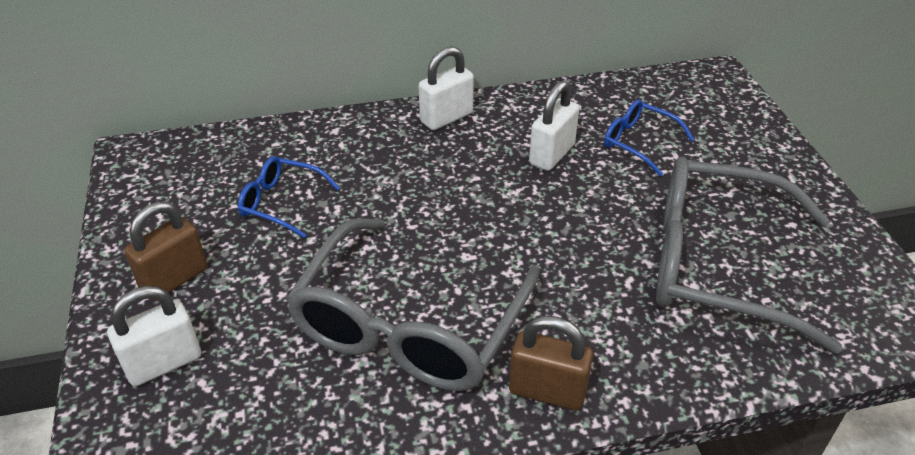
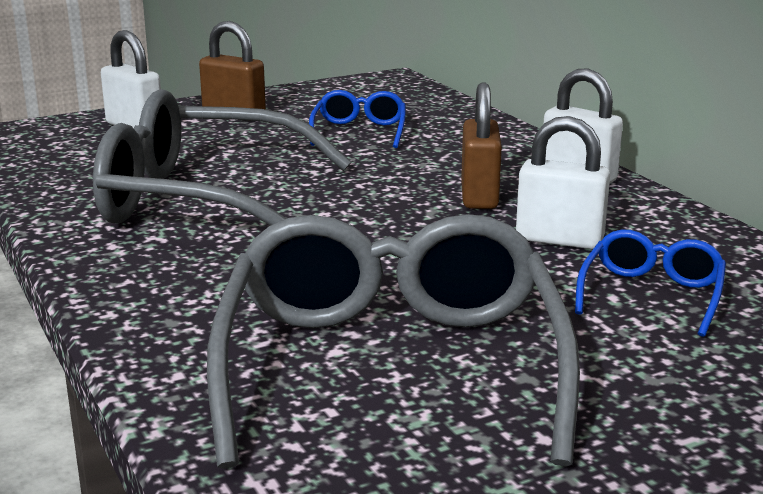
camera: 75 degrees right, 20 degrees down
brown padlock [509,316,593,410] -> brown padlock moved to [461,82,502,209]

